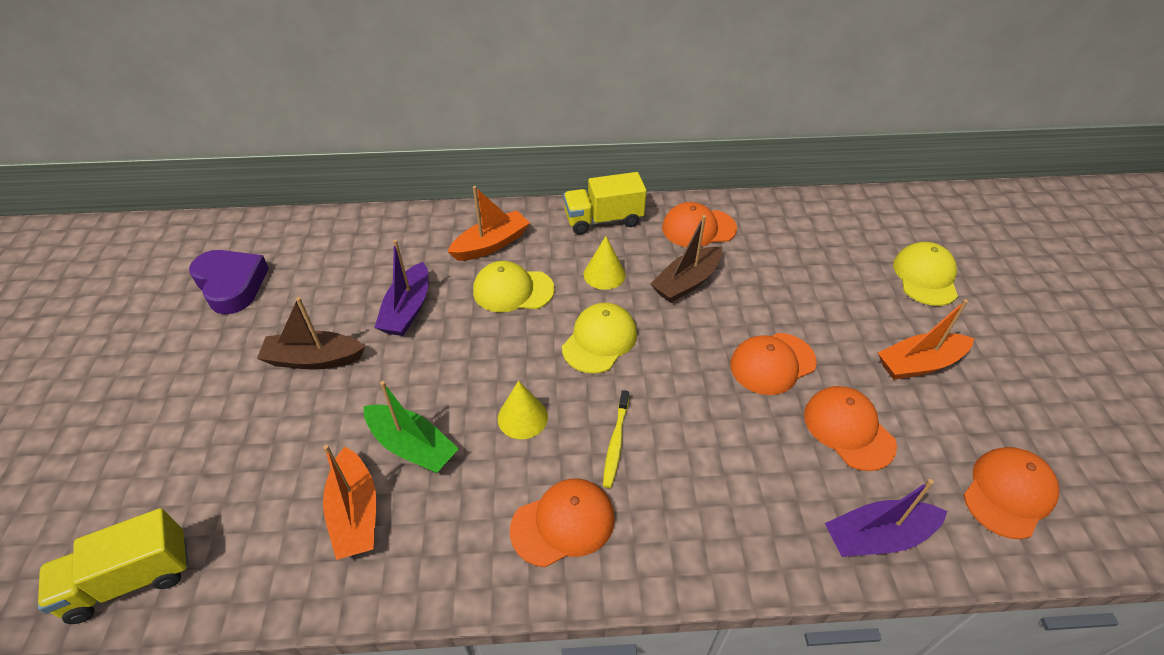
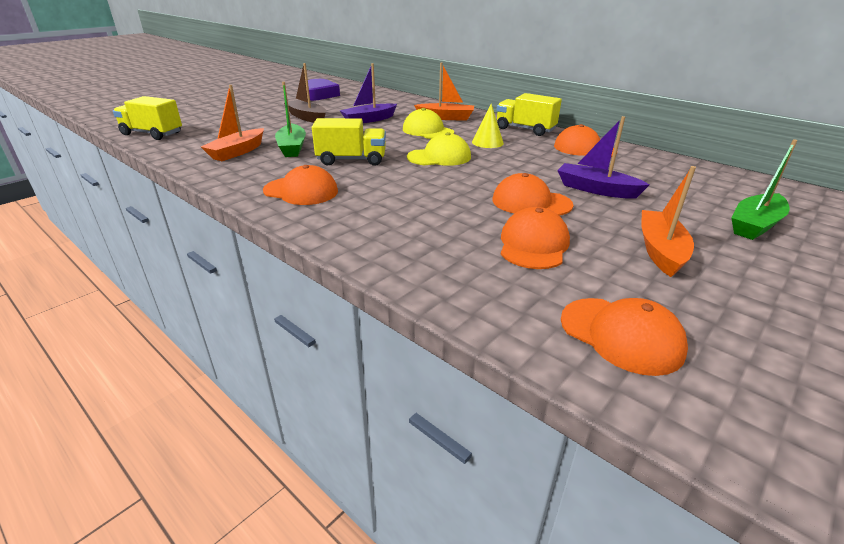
camera: 45 degrees right, 15 degrees down
yellow cone [498,381,548,439] -> yellow truck [312,118,386,166]
yellow toothbrush [603,390,629,488] -> none
brown boat [650,215,722,303] -> none
purple boat [825,479,947,557] -> purple boat moved to [557,116,649,199]
orange boat [878,299,974,380] -> orange boat turned 75 degrees clockwise [641,166,696,277]
yellow cap [893,242,958,306] -> green boat [731,139,798,240]
orange cap [963,447,1059,539] -> orange cap turned 45 degrees clockwise [561,298,688,376]

